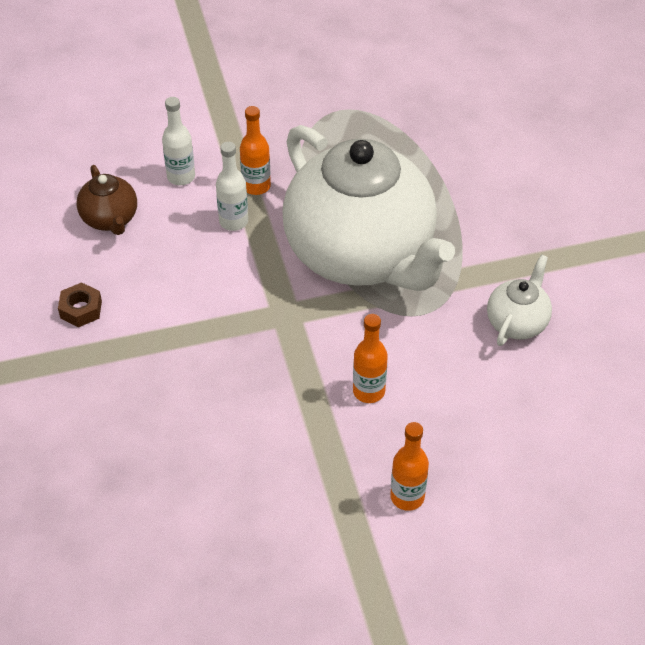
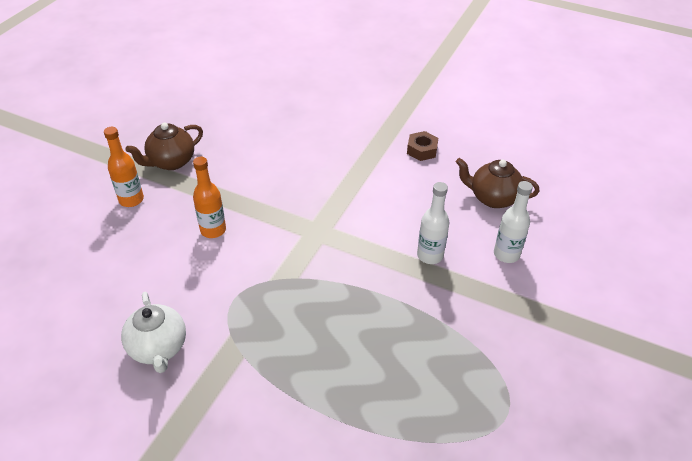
camera: 130 degrees right, 5 degrees down
orange bottle [240,106,271,195] -> none
white teapot [282,125,455,291] -> none
none -> brown teapot [125,123,203,170]

